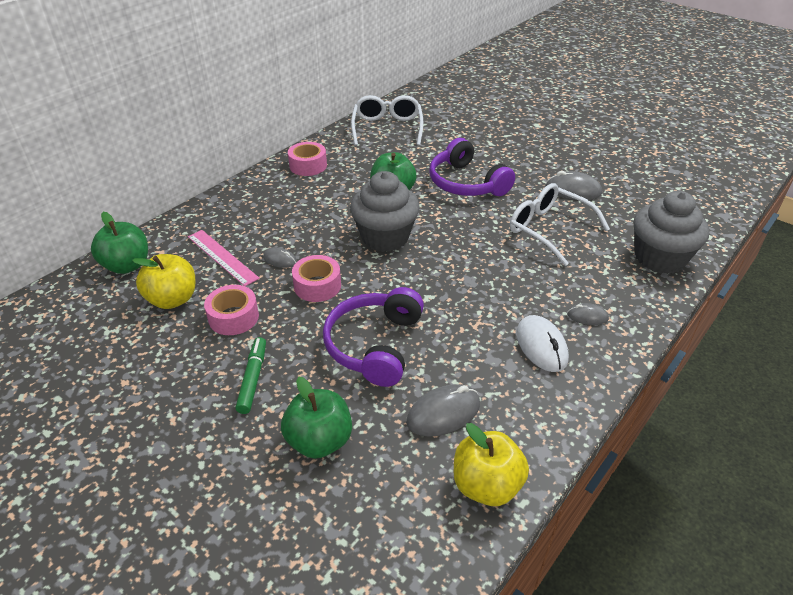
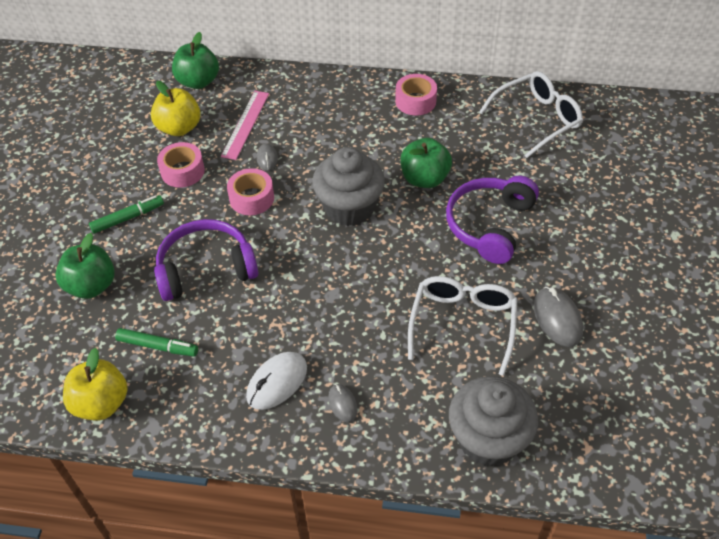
camera: 60 degrees right, 10 degrees up
grey mouse [407,384,480,437] -> green marker [115,328,198,356]

